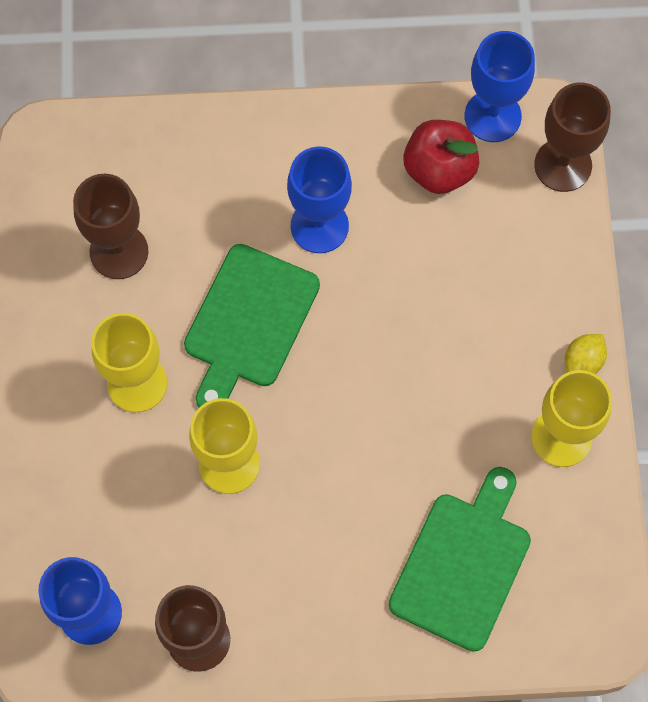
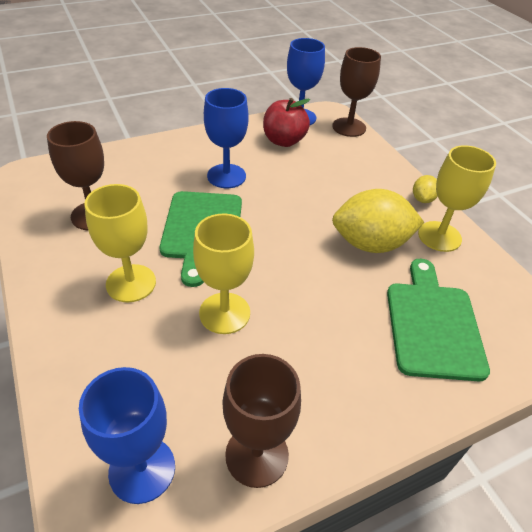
camera: 25 degrees left, 25 degrees down
none -> yellow lemon [332,189,424,253]

